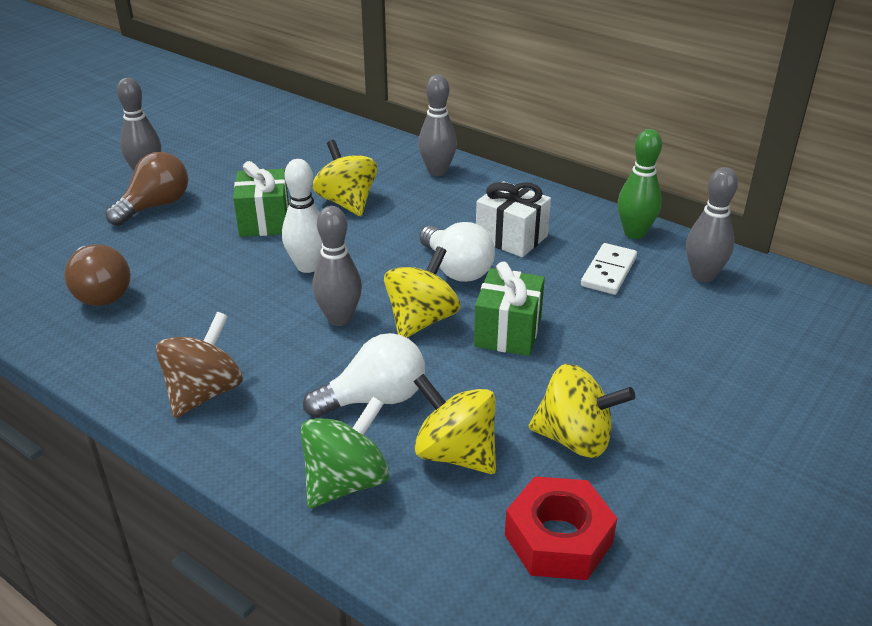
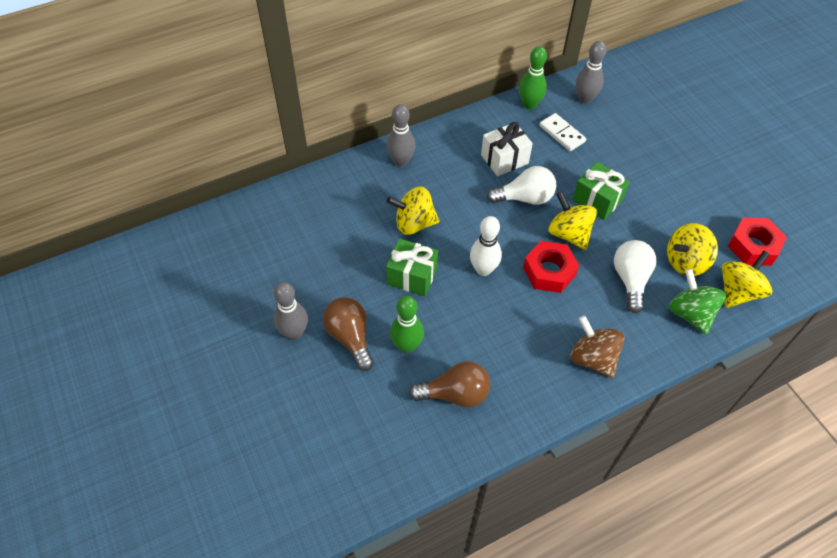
camera: 65 degrees left, 20 degrees up
grey bowling pin [312,206,362,326] -> red nut [523,241,579,293]
yellow spinning top [529,364,635,458] -> yellow spinning top moved to [722,250,772,308]
none -> green bowling pin [390,296,424,353]

